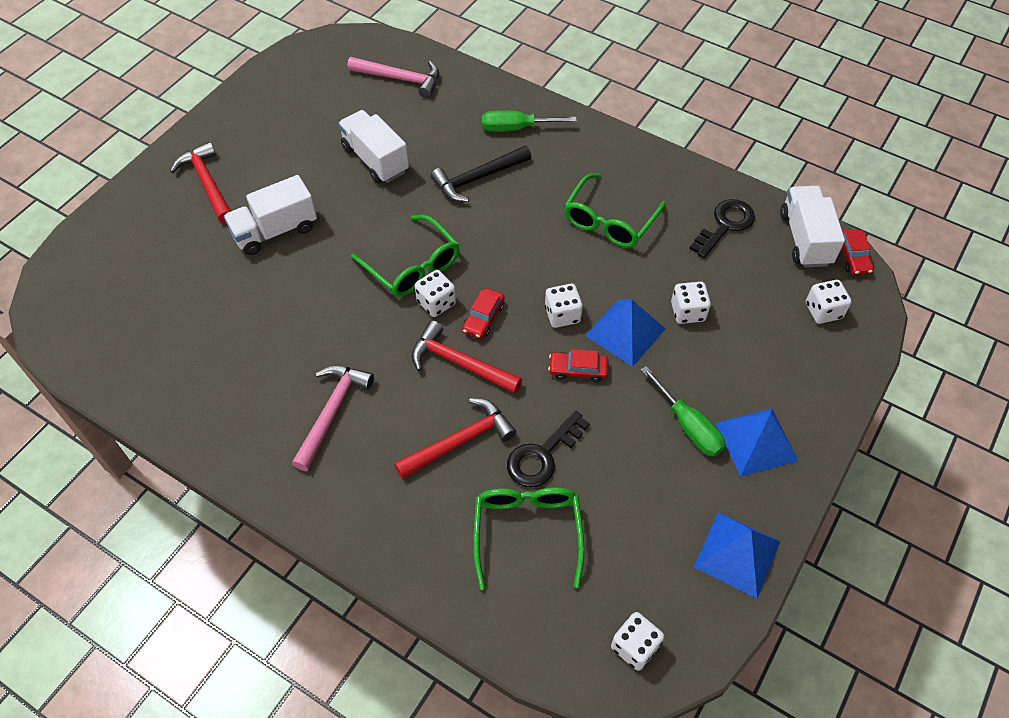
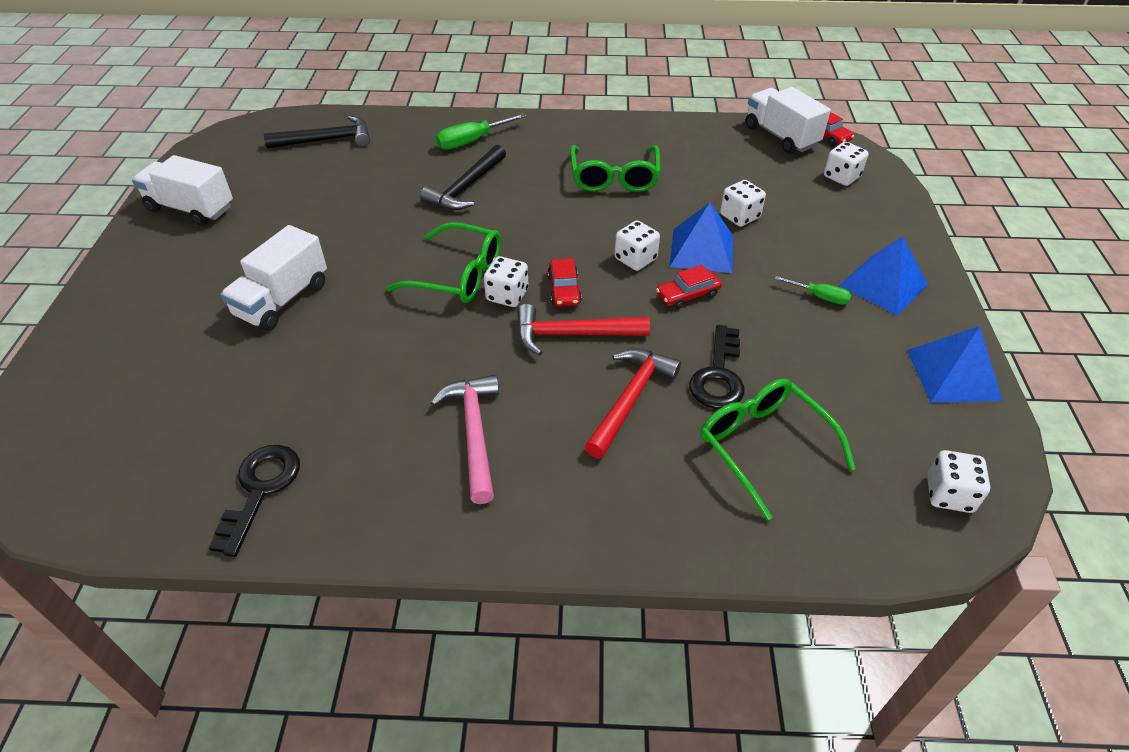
camera: 30 degrees left, 10 degrees down
red hammer [170,142,231,223] -> none
white truck [338,110,409,184] -> white truck moved to [132,155,233,226]
pink hammer [347,57,439,98] -> black hammer [264,116,370,148]
green screwdriver [641,366,725,457] -> green screwdriver [775,276,851,305], size x0.62
black key [690,199,755,258] -> black key moved to [209,445,300,557]

